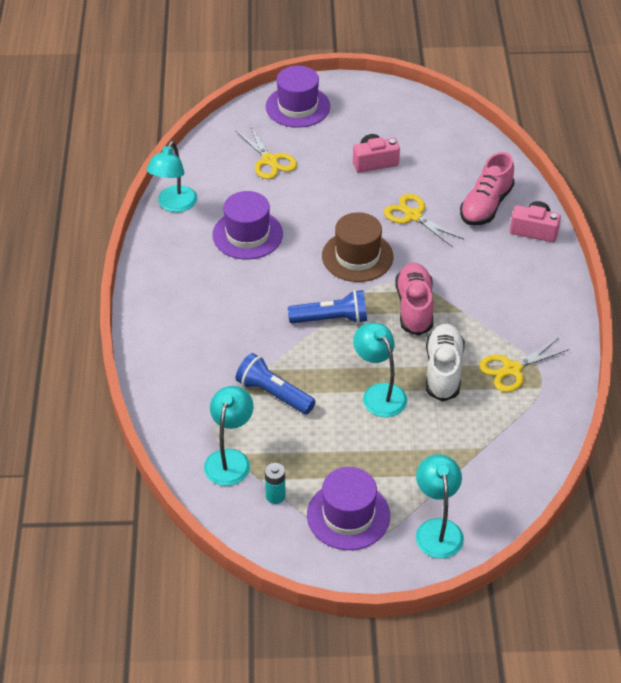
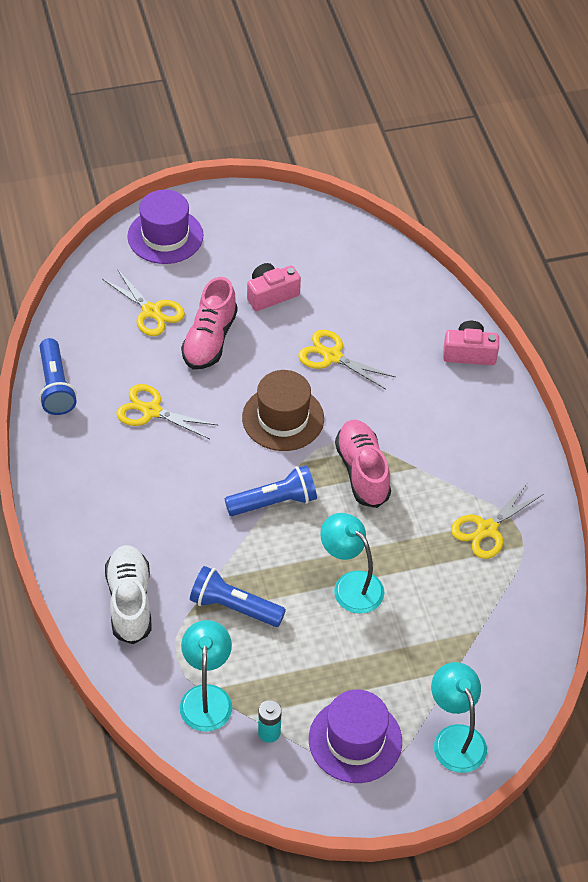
camera: 15 degrees left, 5 degrees up
turquoise lamp [146,141,197,212] -> blue flashlight [39,338,77,415]
purple hat [212,191,283,260] -> yellow scissors [116,384,219,439]
white shoe [426,324,465,402] -> white shoe moved to [105,545,152,644]
pink shoe [460,152,515,226] -> pink shoe moved to [181,277,238,369]

